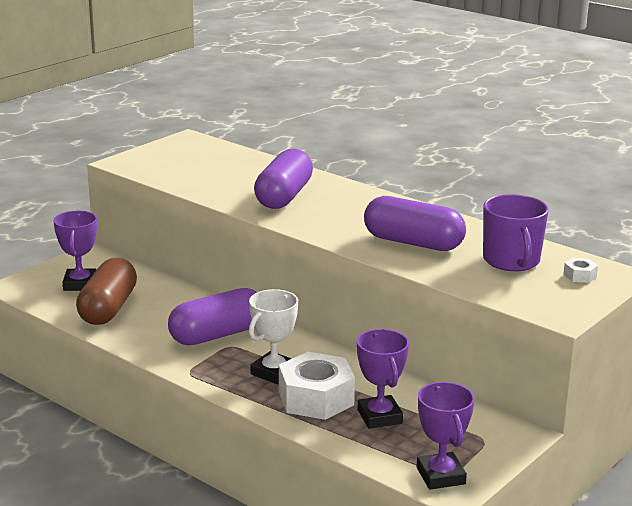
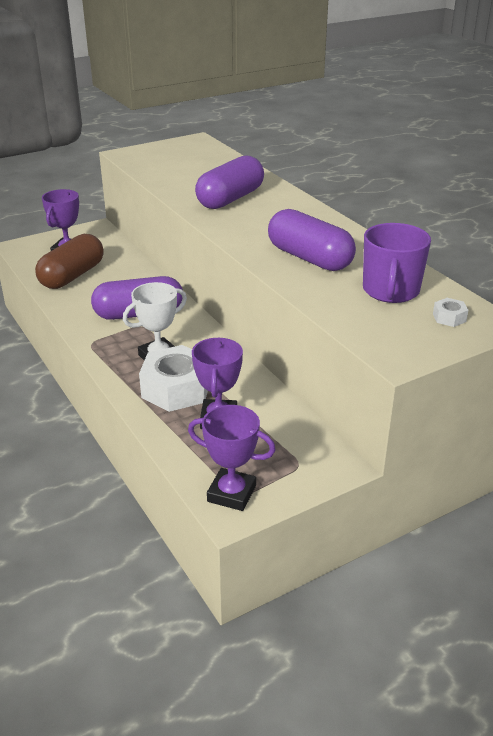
camera: 20 degrees right, 10 degrees up
purple trophy [417,382,475,490] -> purple trophy turned 75 degrees counterclockwise [188,405,276,511]

